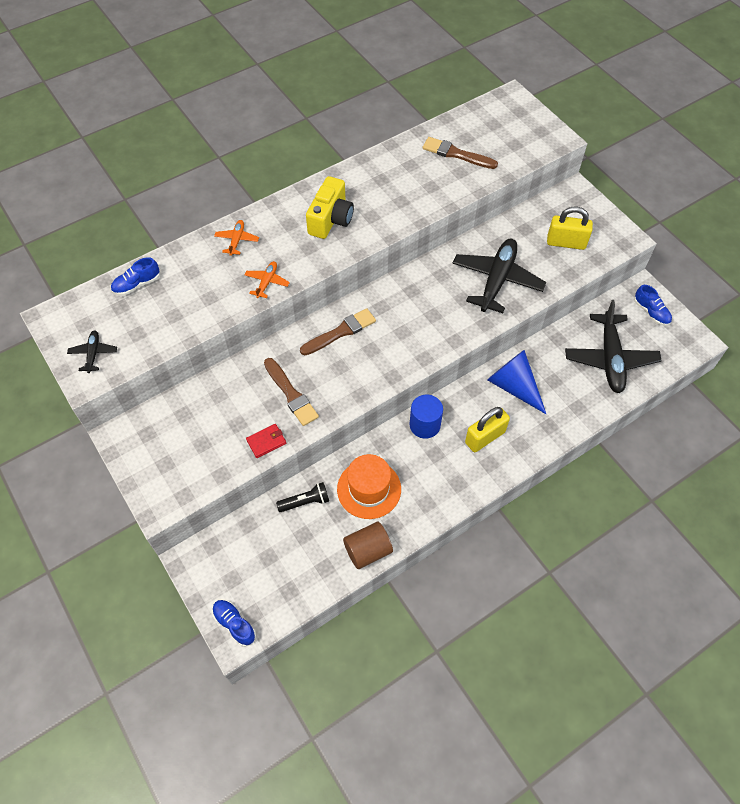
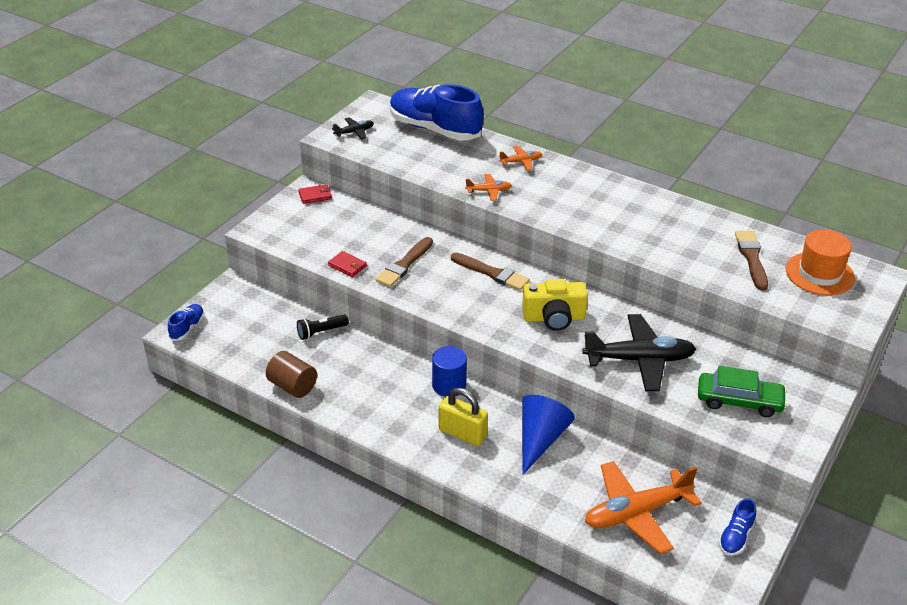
camera: 65 degrees right, 20 degrees down
blue shoe [111,257,160,296] -> blue shoe [390,84,484,141], size x2.26
black flashlight [276,482,329,512] -> black flashlight turned 105 degrees clockwise [297,315,349,340]
yellow camera [306,176,354,239] -> yellow camera moved to [522,279,588,331]
orange hat [337,454,401,519] -> orange hat moved to [786,229,855,295]
yellow padlock [547,207,593,250] -> green car [698,366,787,417]
black plane [565,300,662,393] -> orange plane [585,461,702,554]
none -> red wallet [298,184,332,204]

